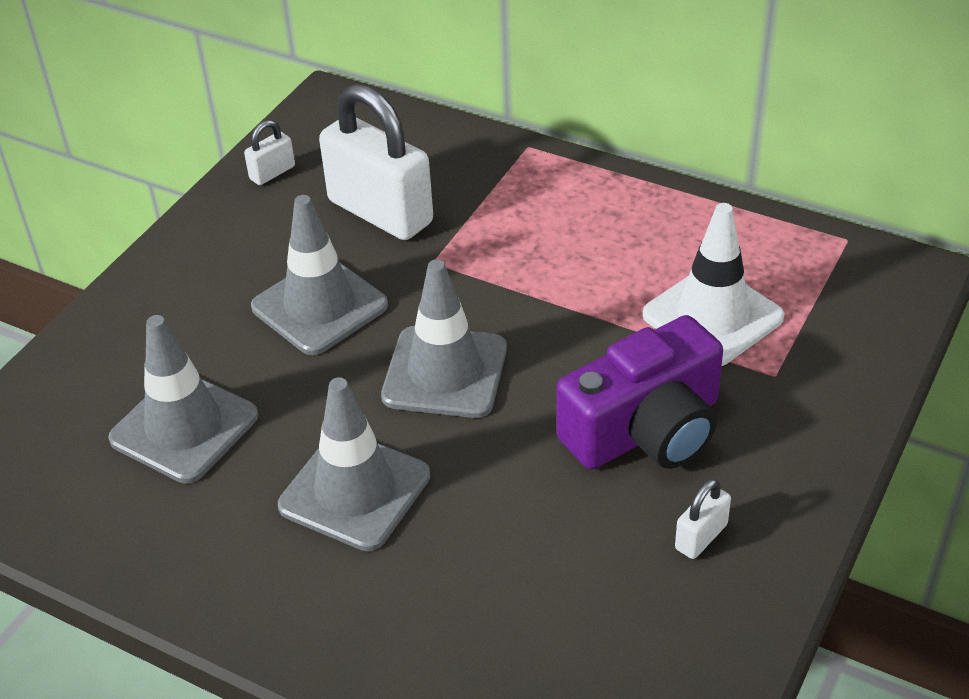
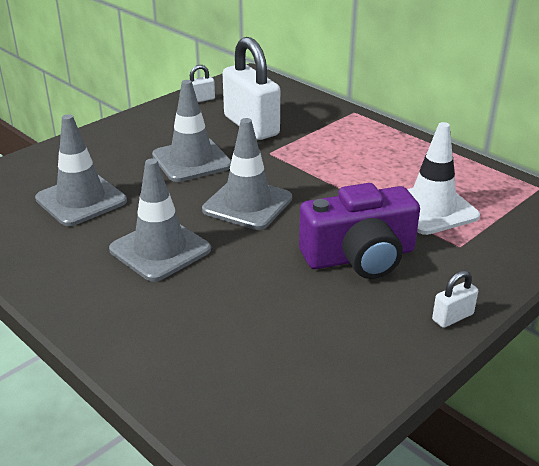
camera: 15 degrees right, 10 degrees down
white padlock [675,479,731,559] -> white padlock moved to [432,270,478,328]

